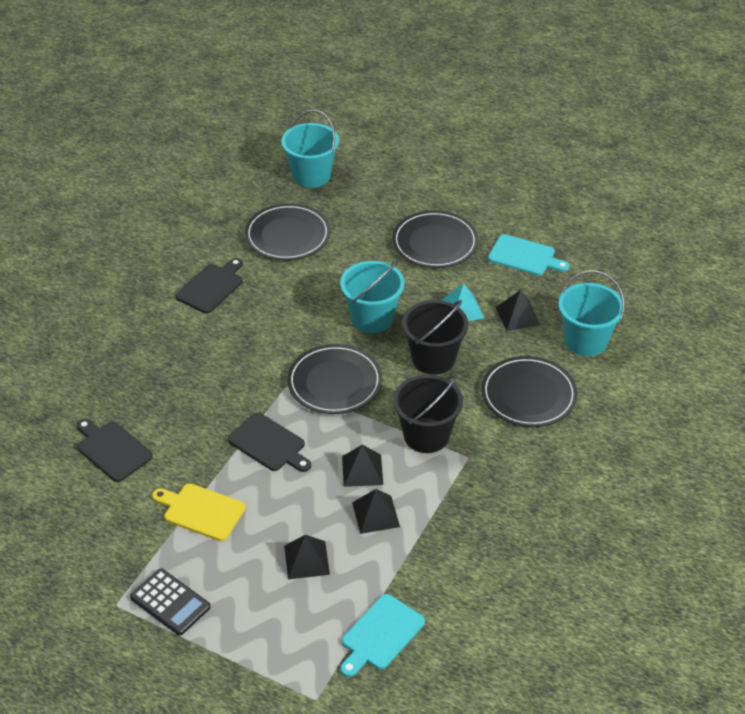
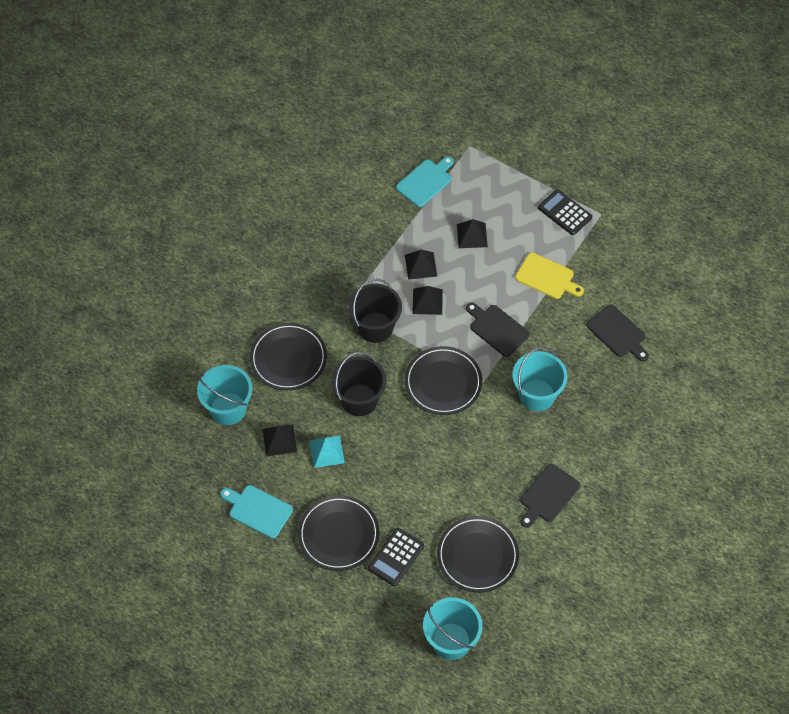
camera: 175 degrees left, 15 degrees up
turquoise bucket [340,260,405,333] -> turquoise bucket moved to [512,347,568,411]
none -> black calculator [368,528,424,586]

